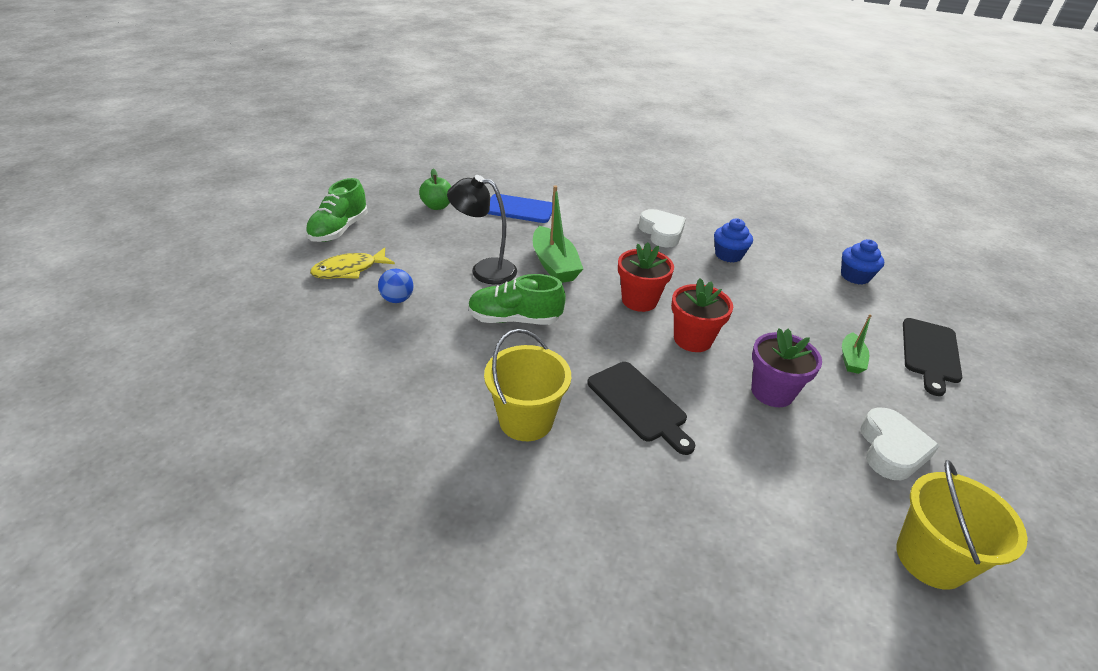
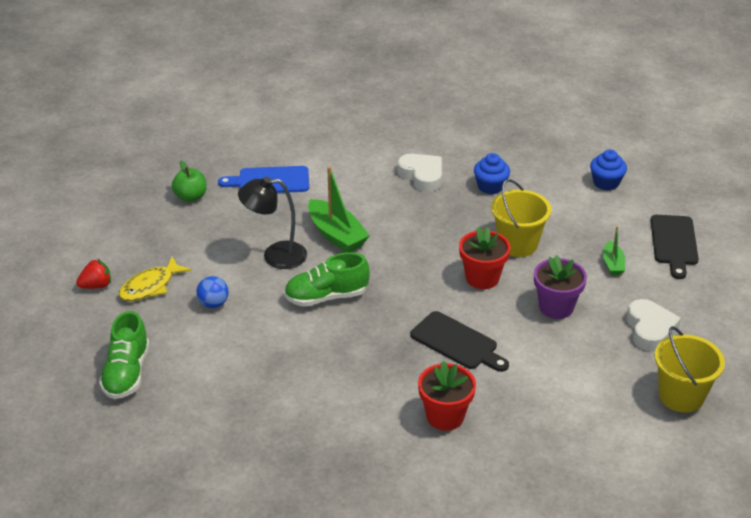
camera: 15 degrees left, 0 degrees up
green shoe [306,178,368,242] -> green shoe moved to [99,311,149,399]
yellow bucket [484,329,571,441] -> yellow bucket moved to [491,179,551,257]
red flower pot [618,242,674,312] -> red flower pot moved to [418,361,476,431]
none -> red strawberry [76,259,111,289]

